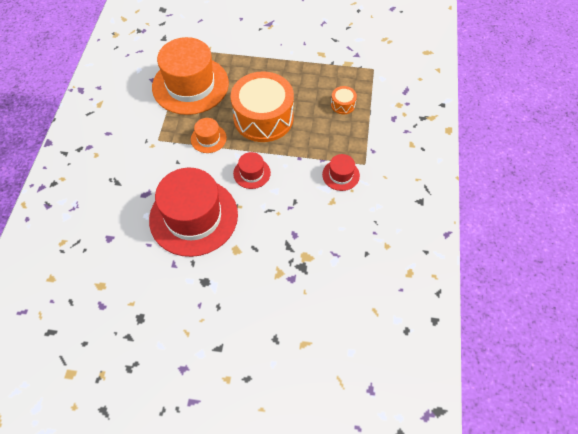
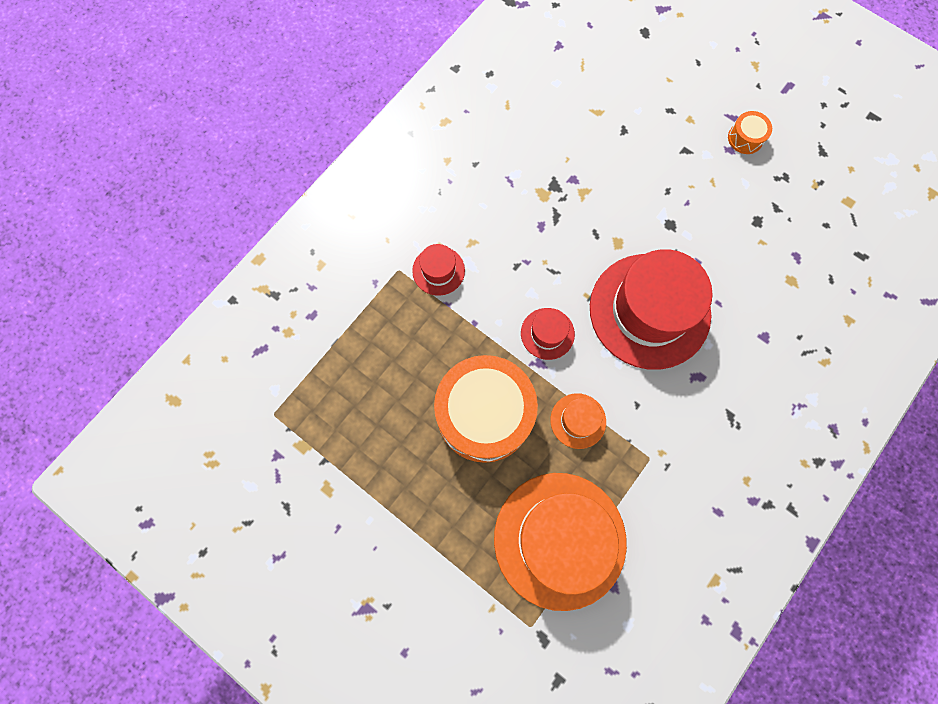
camera: 150 degrees left, 15 degrees up
orange drum [331,86,357,114] -> orange drum moved to [728,111,772,154]

